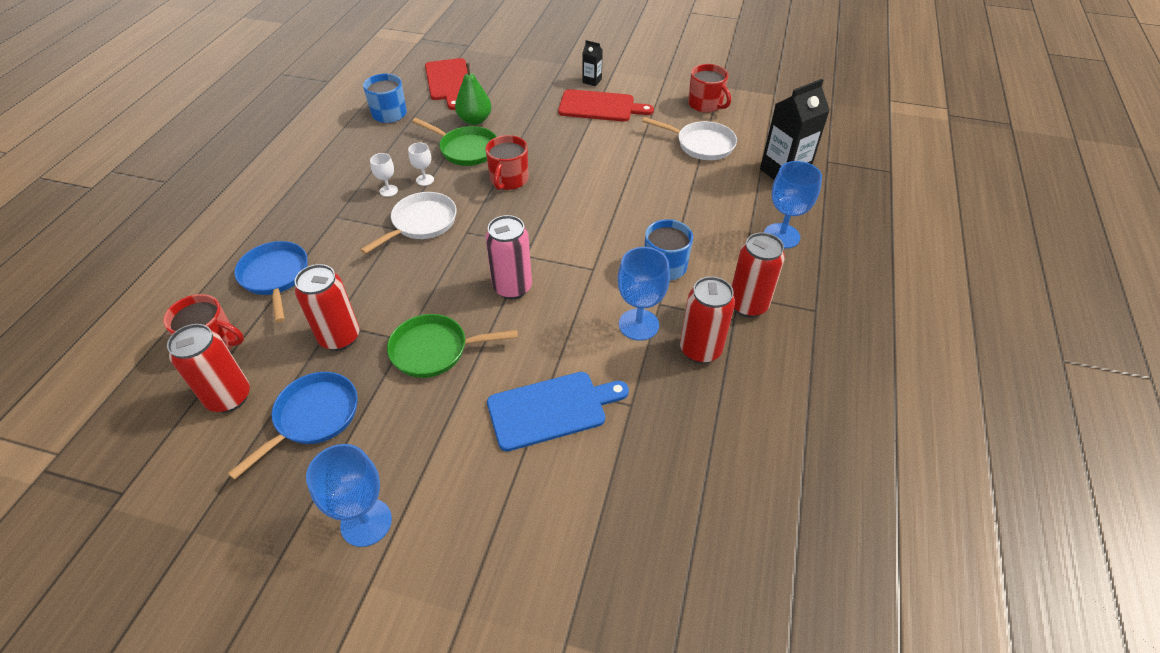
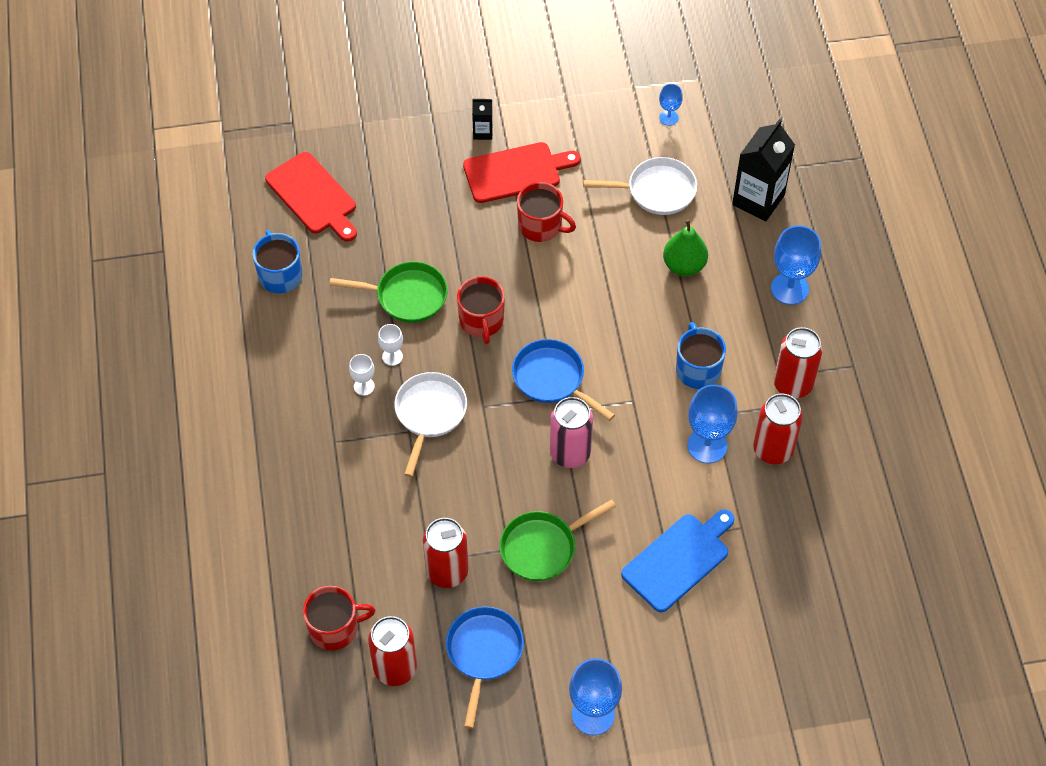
camera: 25 degrees left, 10 degrees up
blue pan [234,241,308,323] -> blue pan moved to [512,339,615,421]
green pear [455,63,492,125] -> green pear moved to [663,219,708,276]
red mug [688,64,731,113] -> red mug moved to [517,182,576,242]
none -> blue goblet [659,84,683,126]

